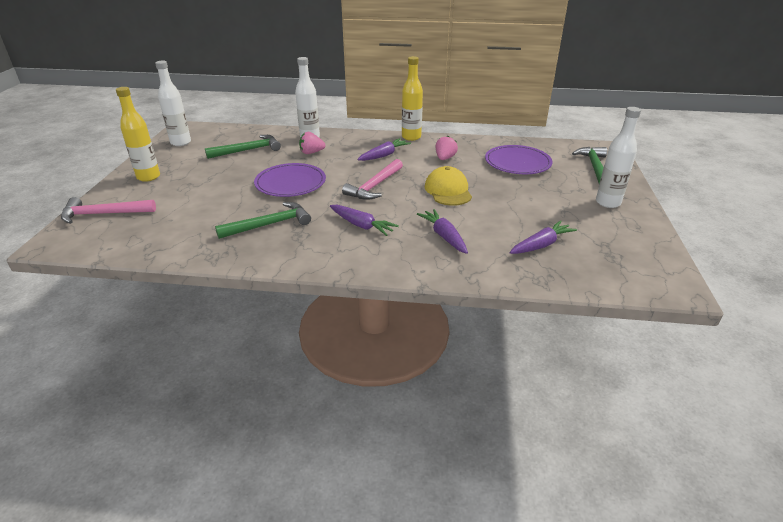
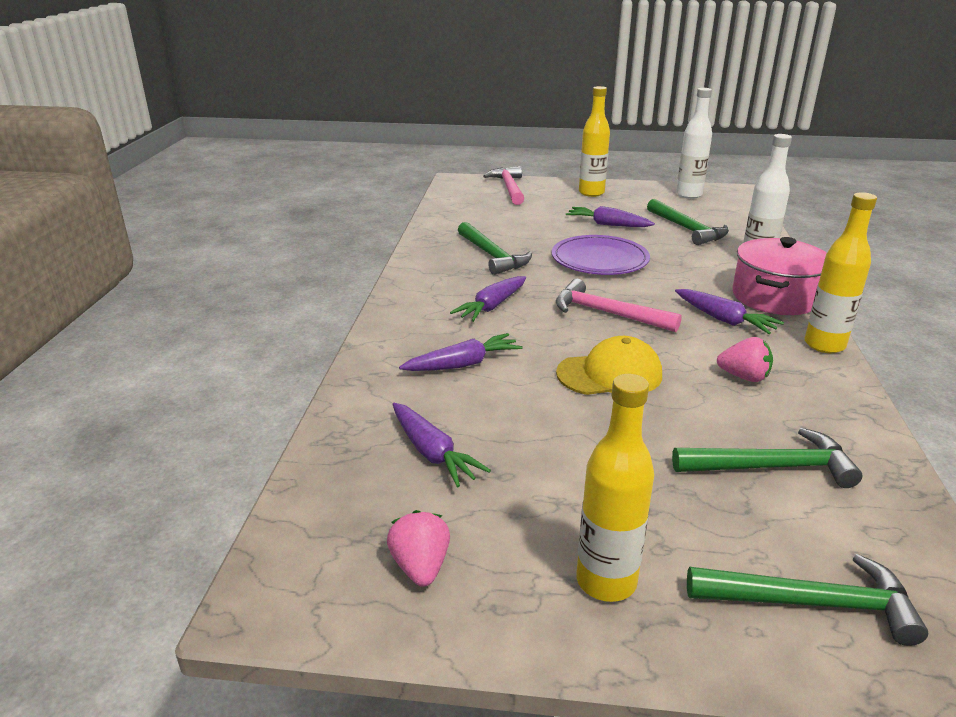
camera: 90 degrees right, 5 degrees down
pink strawberry [299,132,325,154] -> pink strawberry moved to [387,510,450,587]
purple plate [485,145,553,174] -> green hammer [672,428,862,488]
white bottle [596,107,641,208] -> yellow bottle [576,374,654,602]
none -> purple carrot [566,206,655,227]
none -> pink pot [733,237,827,315]

